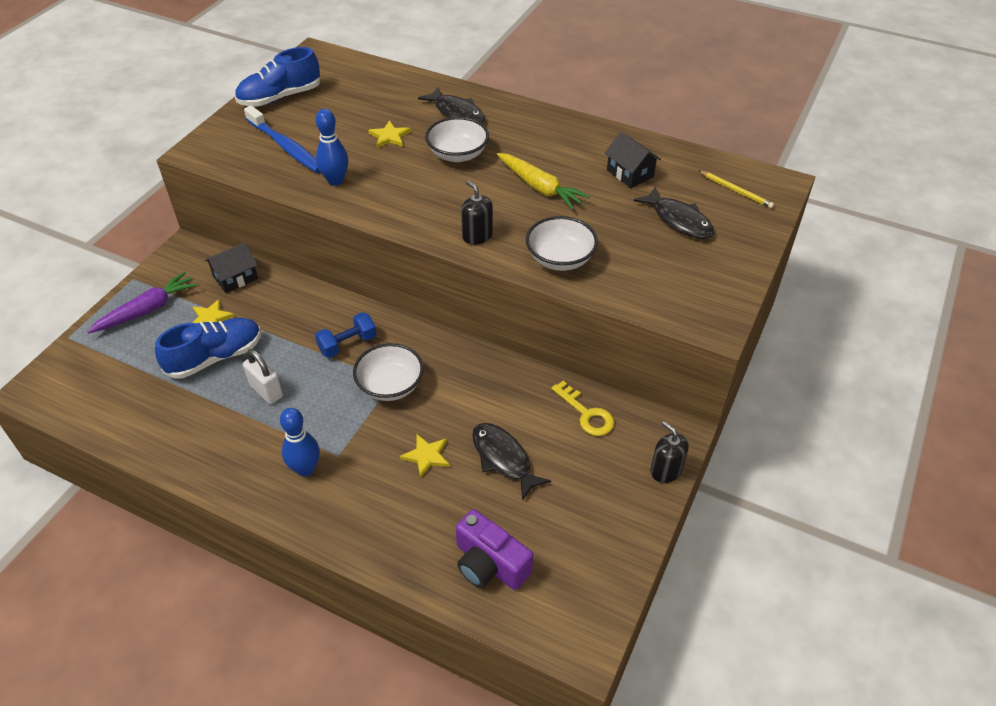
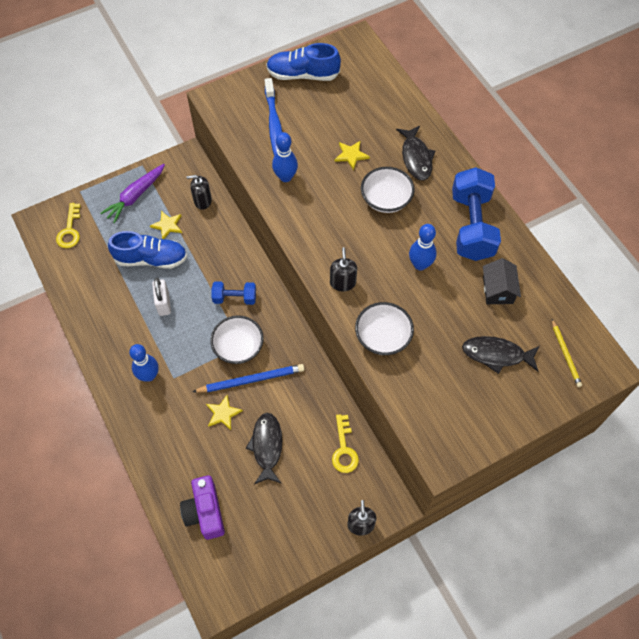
camera: 35 degrees right, 15 degrees up
purple carrot [87,271,198,333] -> purple carrot turned 135 degrees clockwise [100,164,165,224]
black house [205,242,258,293] -> black soap dispenser [186,175,212,210]
yellow carrot [497,153,590,210] -> blue bowling pin [409,224,437,270]
black fish [633,186,714,239] -> black fish turned 105 degrees clockwise [462,336,540,374]
none -> yellow key [56,203,81,248]
none -> blue pencil [192,364,304,392]
none -> blue dumbbell [452,167,501,261]

